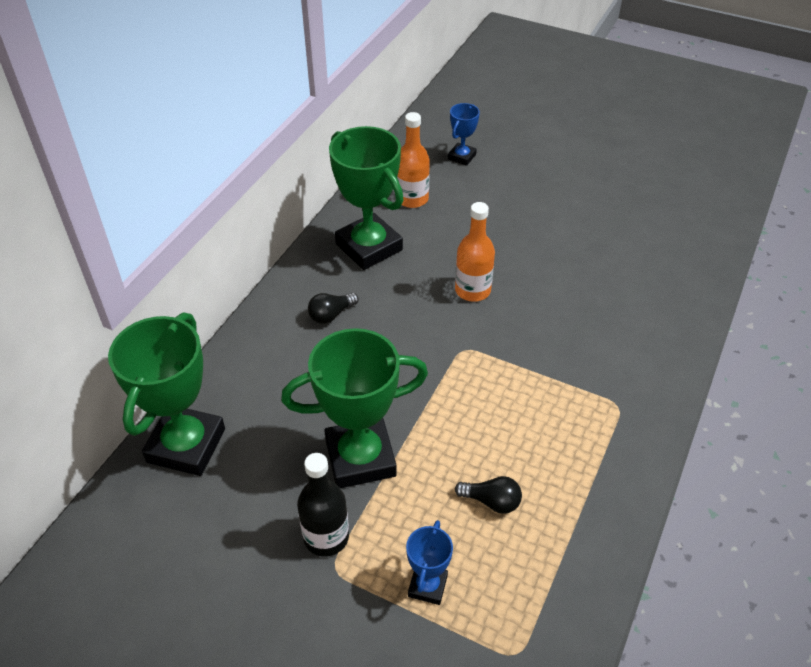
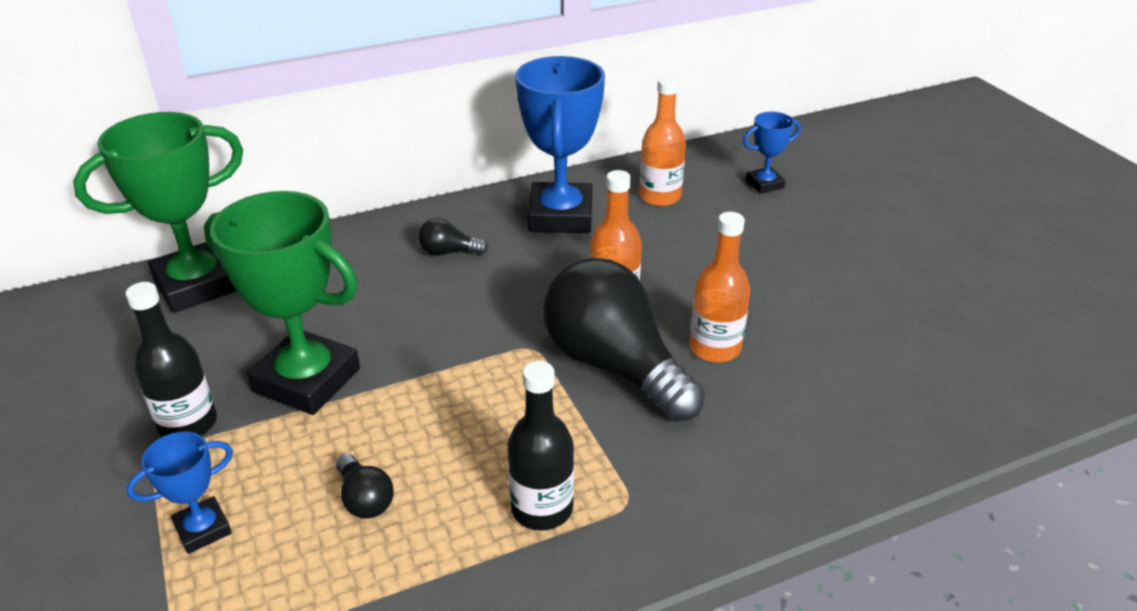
camera: 40 degrees right, 10 degrees down
green trophy [329,126,404,270] -> blue trophy [515,56,605,233]
none -> black bottle [507,361,574,531]
none -> black light bulb [543,258,705,422]
none -> orange bottle [689,212,750,363]

